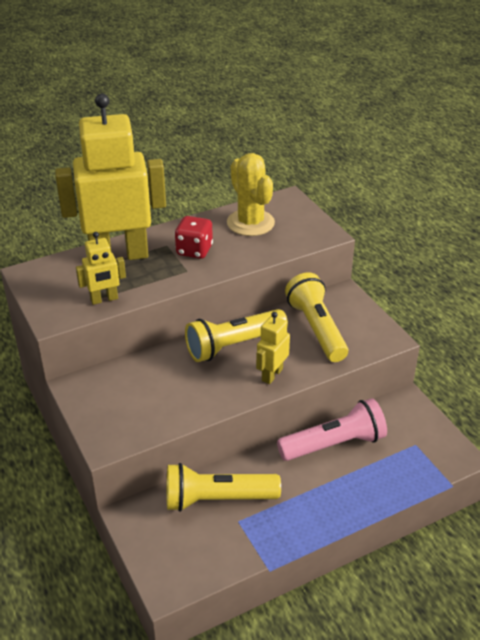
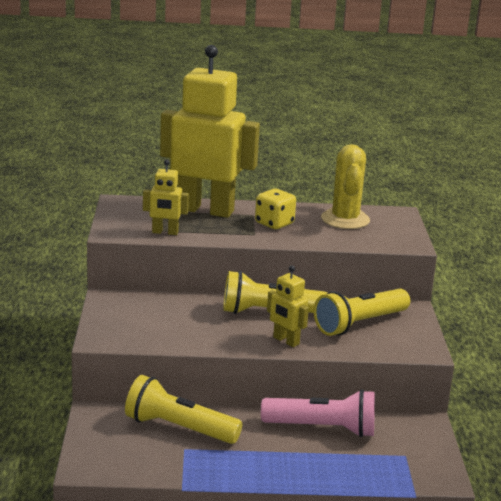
camera: 25 degrees right, 15 degrees down
red dice [175,216,213,259] -> yellow dice [255,189,296,229]
yellow robot [256,312,290,384] -> yellow robot turned 105 degrees counterclockwise [267,265,309,347]
yellow flashlight [285,272,348,362] -> yellow flashlight turned 135 degrees counterclockwise [314,288,410,336]

